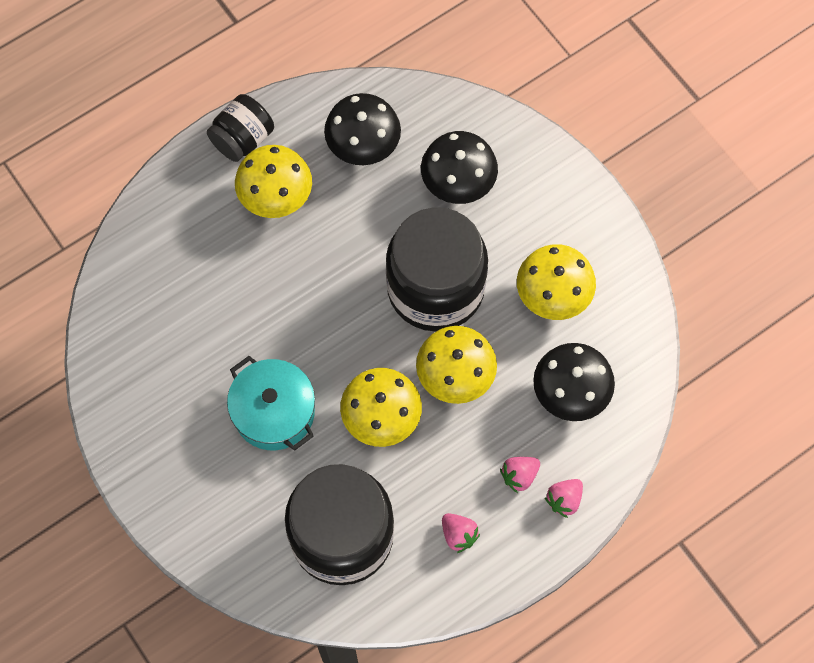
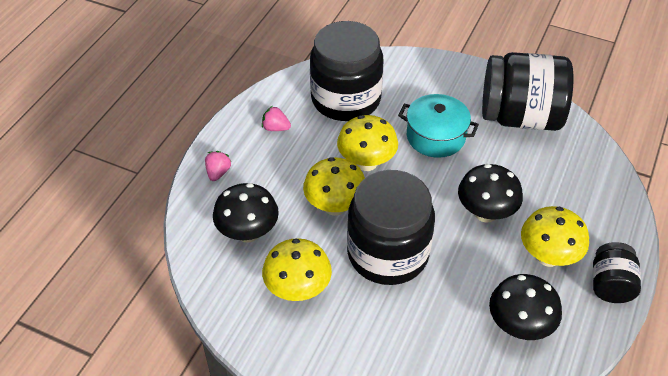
camera: 150 degrees right, 20 degrees down
black mushroom [421,131,498,204] -> black mushroom moved to [458,164,523,223]
pink strawberry [500,457,540,493] -> none
none -> black jar [482,52,573,131]

